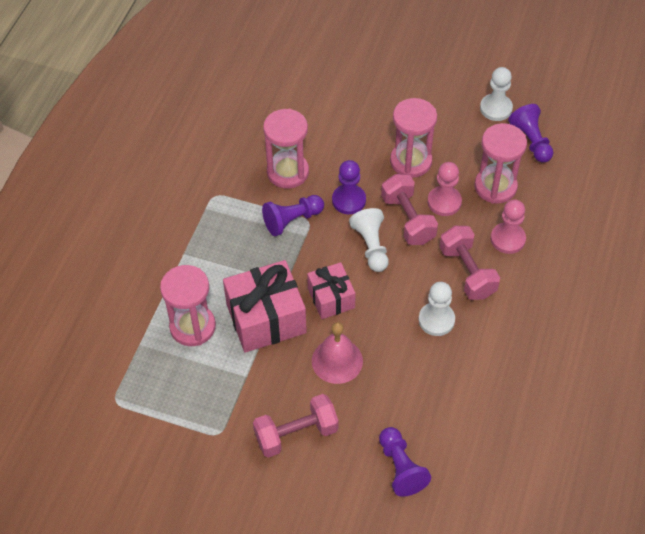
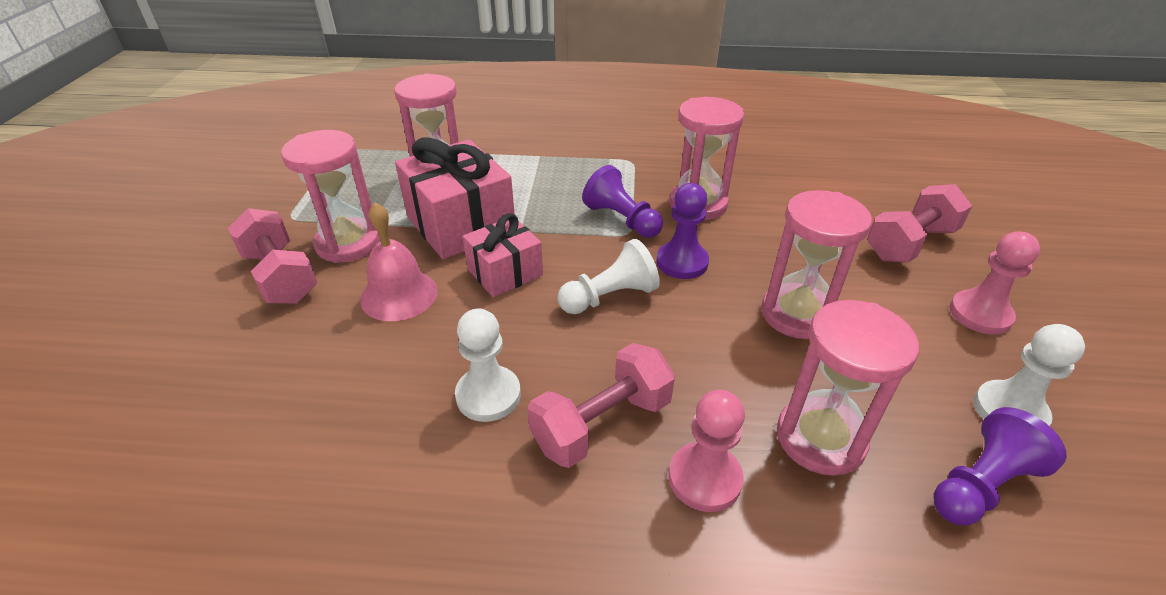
camera: 75 degrees right, 15 degrees down
purple pawn [379,427,431,497] -> none
pink dumbbell [381,174,438,245] -> pink dumbbell moved to [867,184,972,263]
pink pawn [428,162,462,216] -> pink pawn moved to [950,231,1040,335]
none -> pink hourglass [281,130,380,263]

